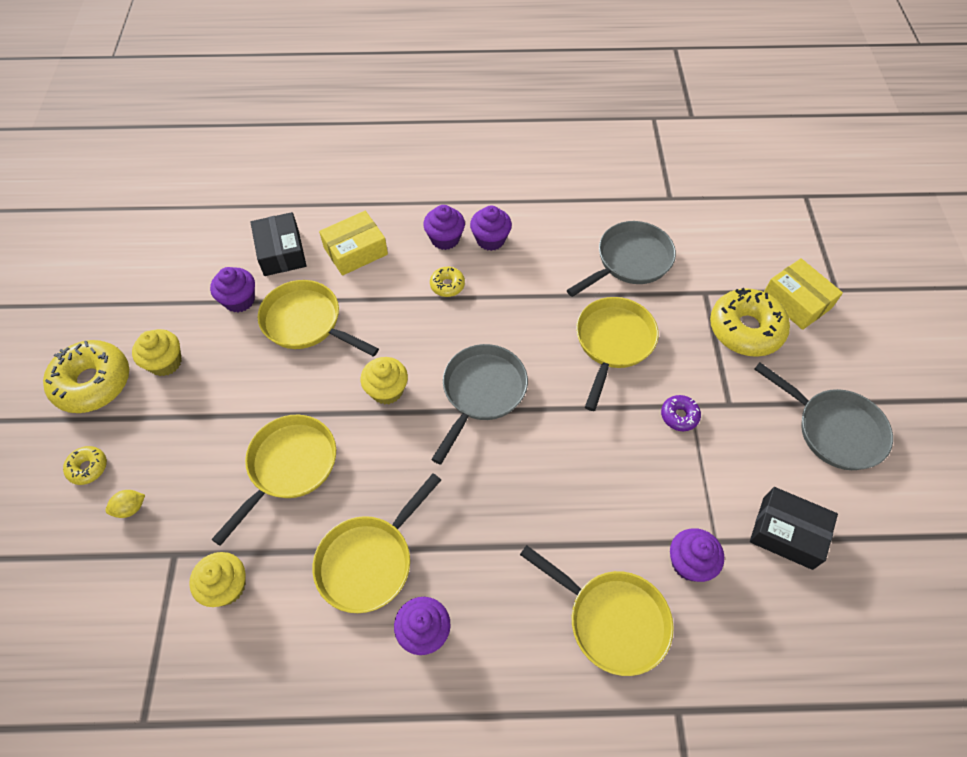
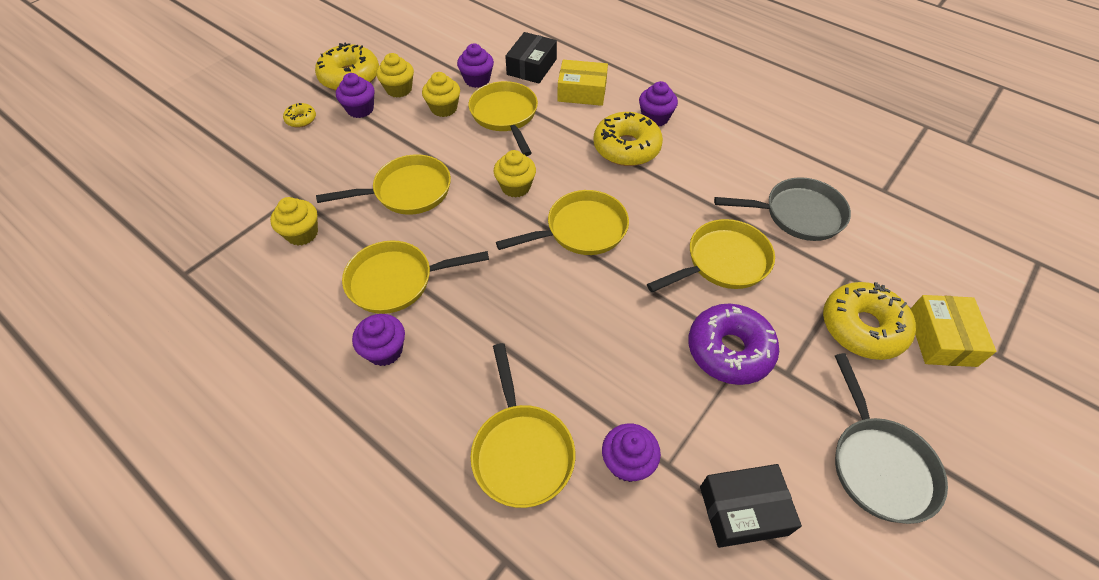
camera: 40 degrees right, 5 degrees down
yellow lemon [105,490,145,518] -> none
yellow donut [430,267,465,297] -> yellow donut [594,112,663,166], size x2.09
grey pan [431,344,528,465] -> yellow pan [496,190,629,255]
purple cupcake [470,206,512,251] -> purple cupcake moved to [336,73,375,118]
purple donut [661,395,701,431] -> purple donut [688,303,779,385], size x2.09
black box [750,487,838,570] -> black box turned 75 degrees counterclockwise [700,464,802,548]
none -> yellow cupcake [422,72,460,117]

